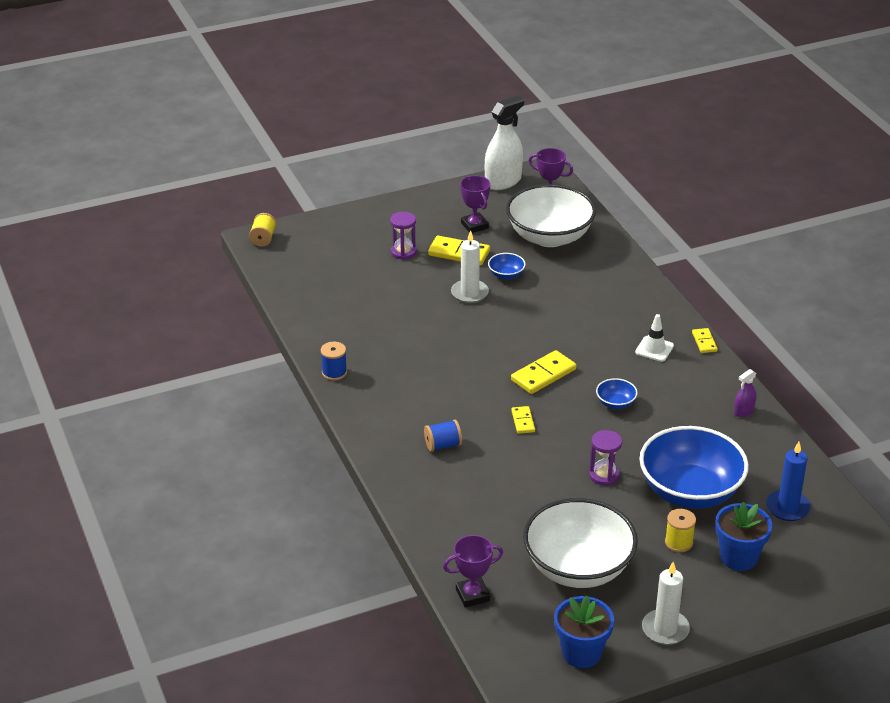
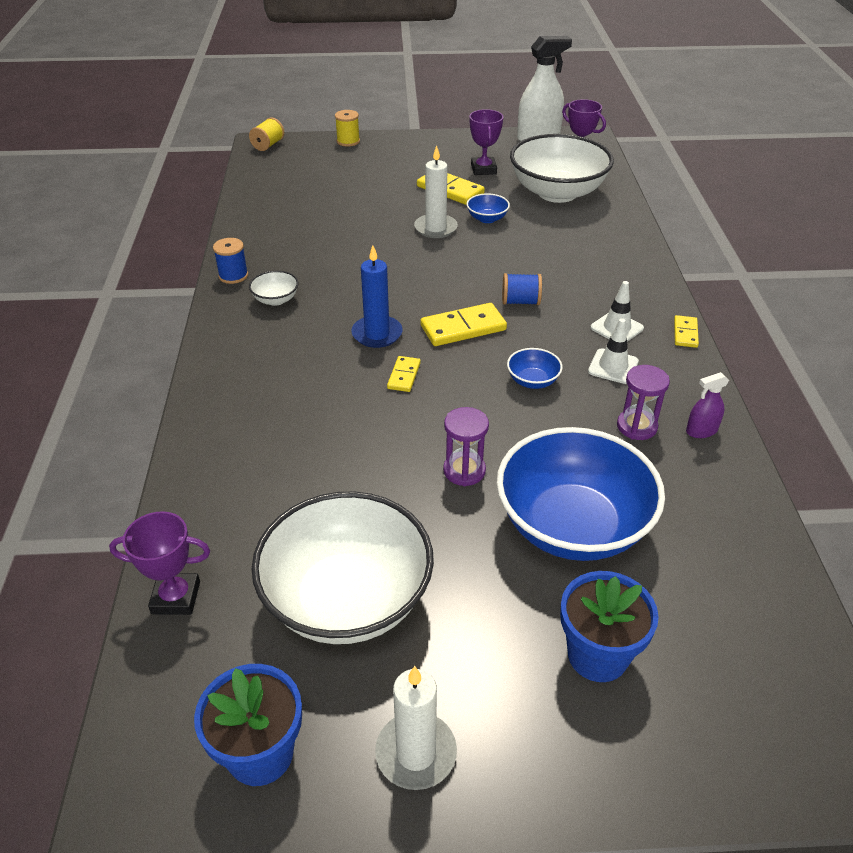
camera: 20 degrees right, 5 degrees up
purple hourglass [390,212,416,260] -> purple hourglass moved to [617,365,670,440]
blue spool [424,420,462,452] -> blue spool moved to [502,273,542,305]
yellow spool [665,509,696,552] -> yellow spool moved to [335,110,360,147]
blue candle [766,442,811,521] -> blue candle moved to [351,245,403,348]
none -> white bowl [249,271,299,306]
none -> white traffic cone [588,318,639,384]

